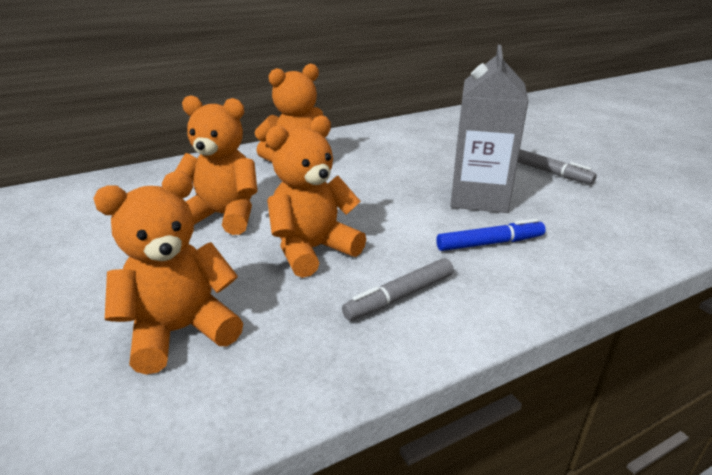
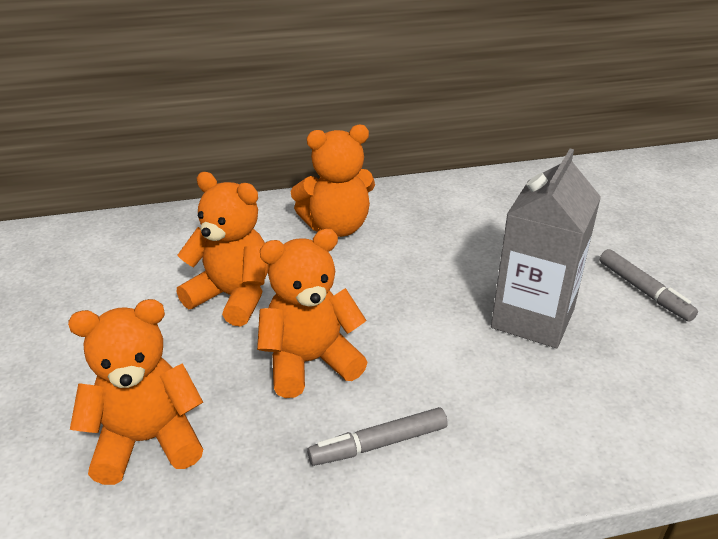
camera: 15 degrees right, 5 degrees up
blue marker [436,219,546,251] -> none

